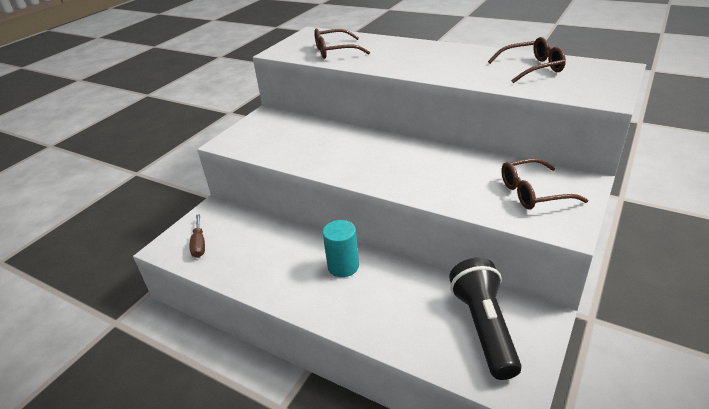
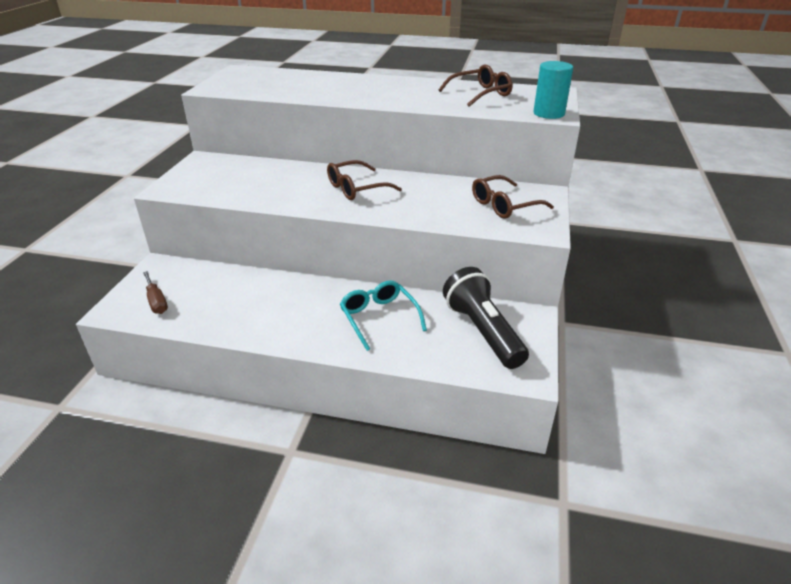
camera: 20 degrees left, 0 degrees up
brown glasses [314,28,370,59] -> brown glasses moved to [327,160,402,200]
turquoise cylinder [323,220,359,277] -> turquoise cylinder moved to [533,61,573,119]
none -> turquoise glasses [340,280,427,351]

